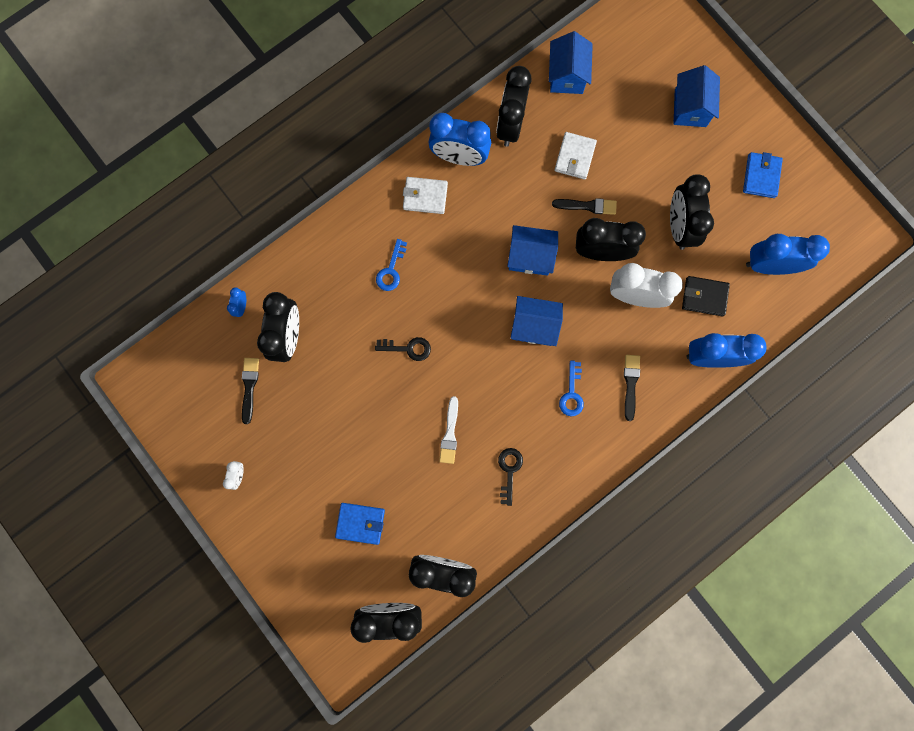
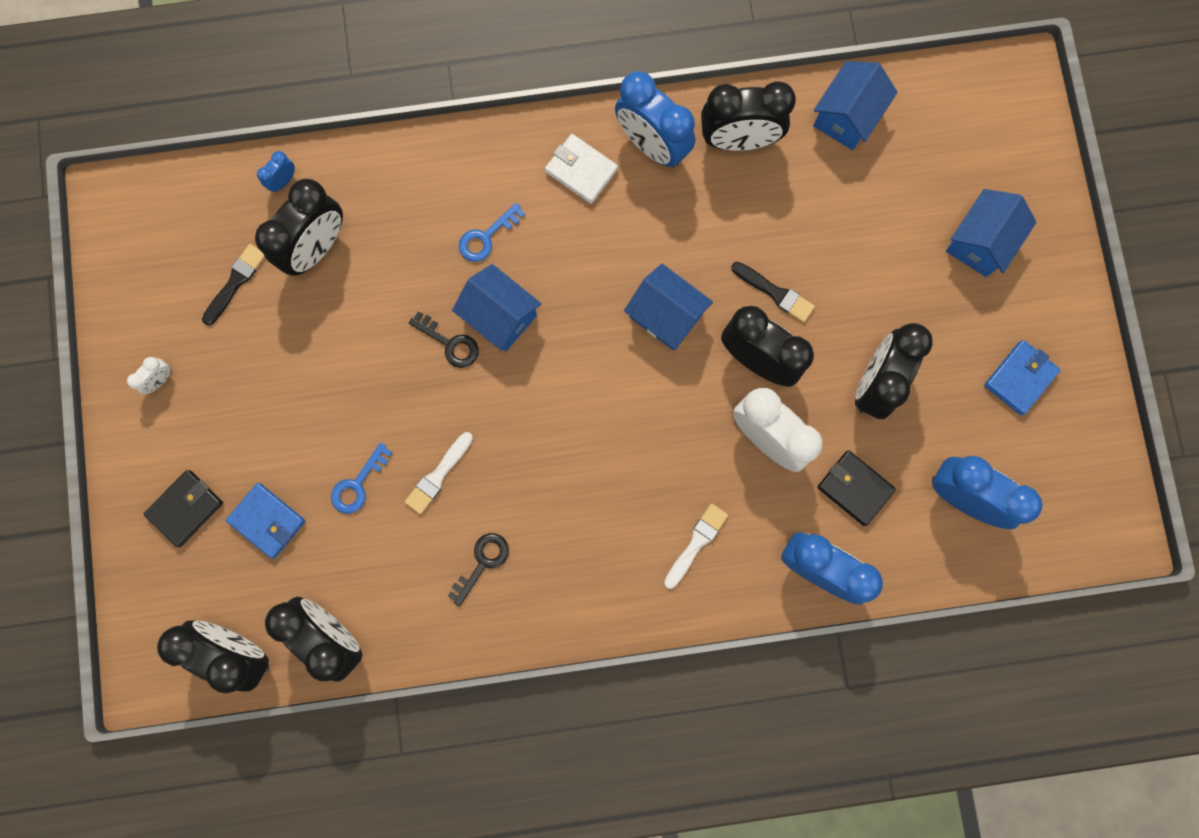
camera: 30 degrees right, 0 degrees up
black clock [496,66,531,147] -> black clock turned 135 degrees counterclockwise [701,81,796,151]
blue house [511,296,563,346] -> blue house moved to [452,264,541,351]
white wallet [554,132,597,179] -> none
blue key [559,361,584,416] -> blue key moved to [331,442,393,514]
black brush [624,355,640,421] -> white brush [664,503,728,589]
none -> black wallet [143,470,223,547]

